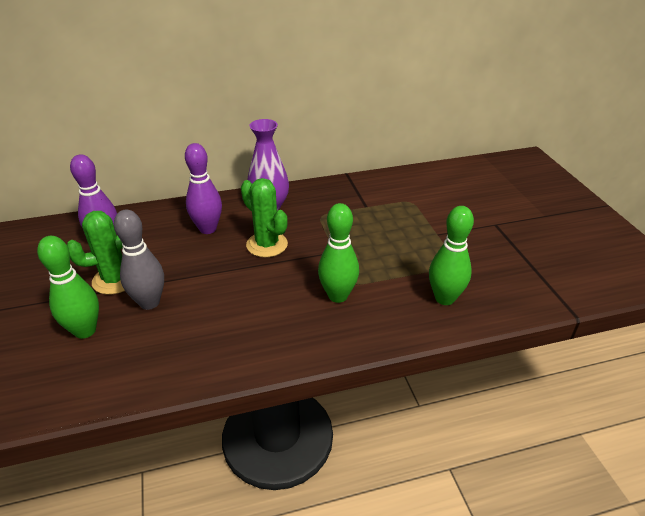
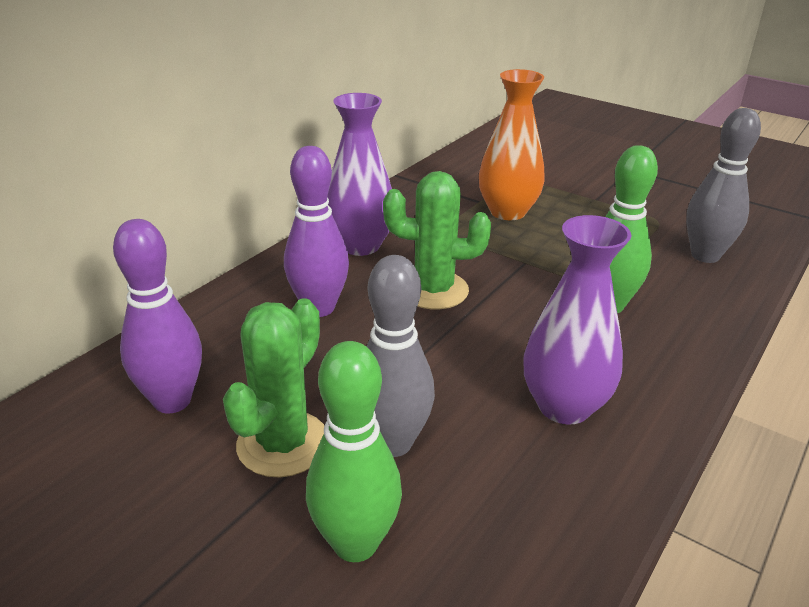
camera: 40 degrees left, 5 degrees down
green bowling pin [429,206,474,305] -> grey bowling pin [686,108,761,263]
none -> orange vase [479,69,545,220]
none -> purple vase [524,215,632,425]

